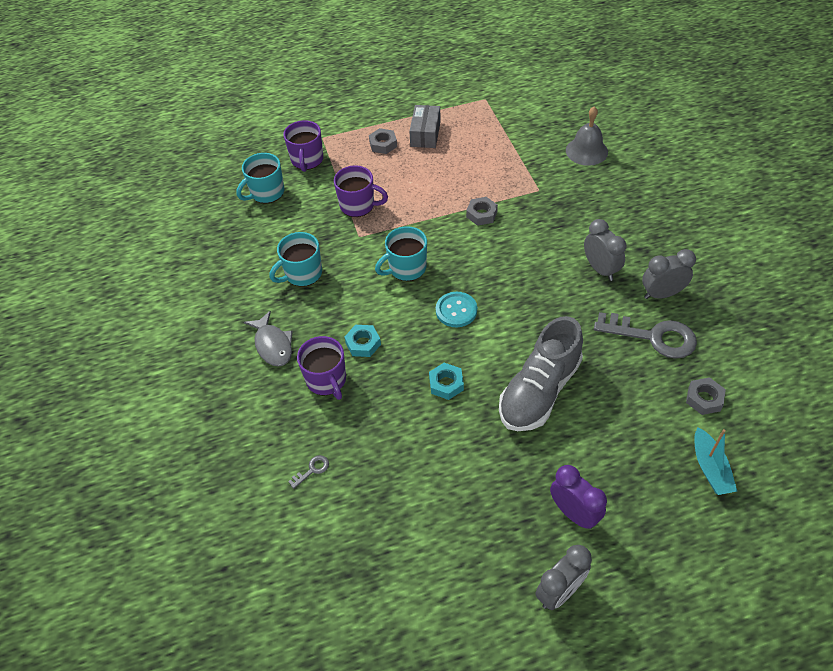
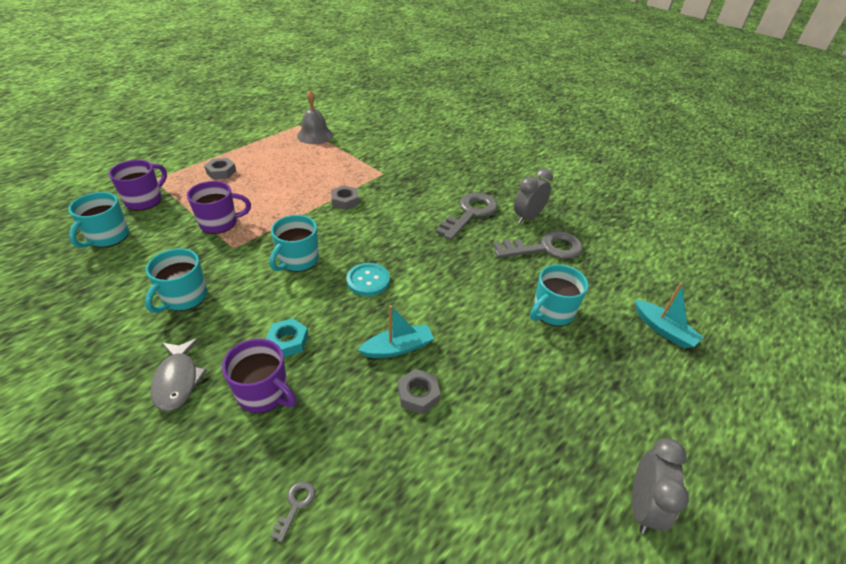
camera: 35 degrees left, 10 degrees down
grey fish [244,311,293,366] -> grey fish turned 45 degrees clockwise [151,338,207,411]
purple mug [283,120,323,172] -> purple mug turned 120 degrees counterclockwise [109,160,167,211]
grey box [409,105,441,148] -> none
turquoise nut [429,363,464,400] -> turquoise boat [358,305,434,358]
grey shoe [499,316,583,431] -> none
purple clock [550,465,607,529] -> none
grey bell [566,106,608,166] -> grey bell moved to [297,90,333,144]
grey clock [584,219,627,281] -> grey key [436,193,497,240]
grey nut [686,377,726,415] -> grey nut moved to [398,369,440,414]
none -> turquoise mug [530,264,589,326]

